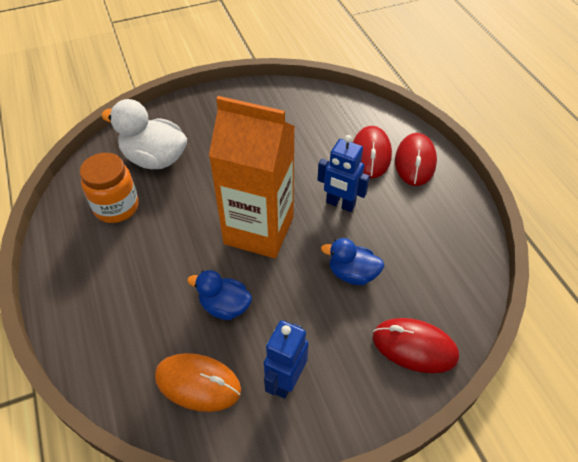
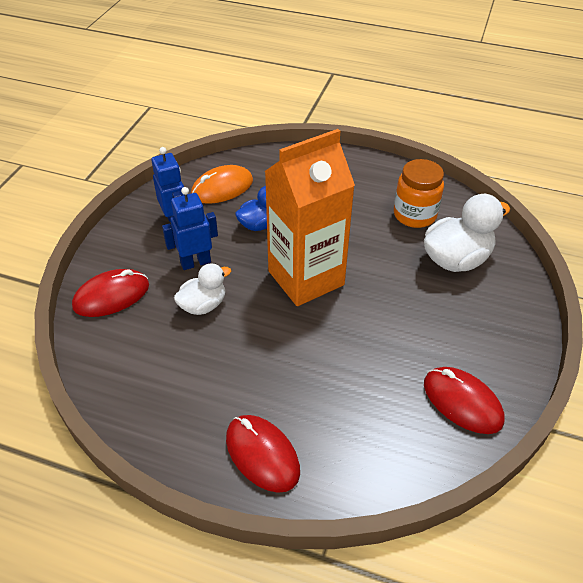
camera: 130 degrees right, 5 degrees down
blue robot [318,135,370,212] -> blue robot moved to [162,187,218,270]
blue duck [321,238,384,285] -> white duck [174,263,231,315]
red mouse [353,126,392,178] -> red mouse moved to [424,367,505,434]

